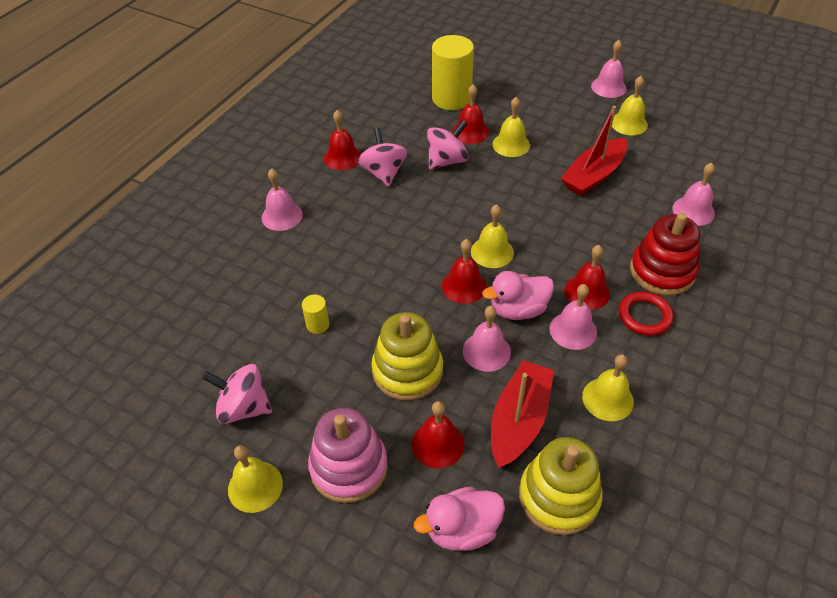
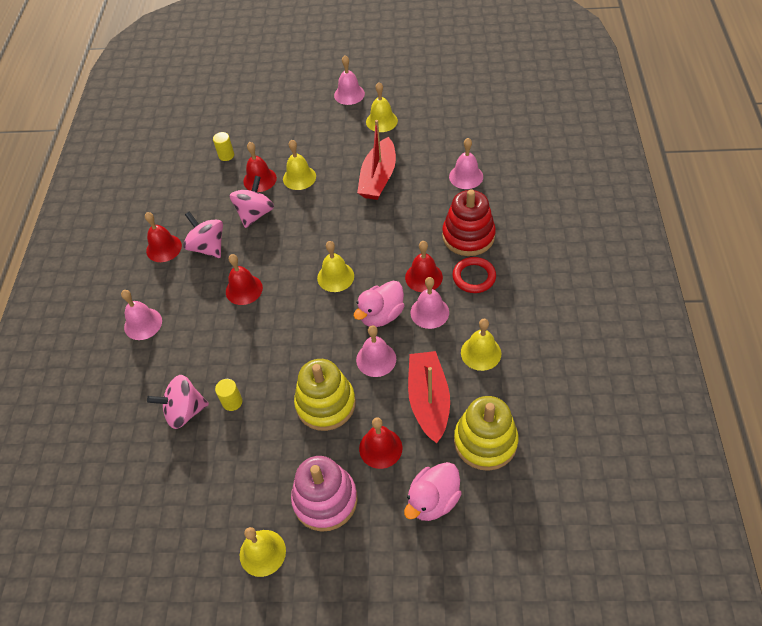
camera: 25 degrees left, 5 degrees up
pink spinning top [202,364,272,424] -> pink spinning top moved to [147,375,209,429]
yellow cylinder [432,35,474,110] -> yellow cylinder [213,132,234,161], size x0.44
red bell [442,239,487,304] -> red bell moved to [226,254,263,305]

